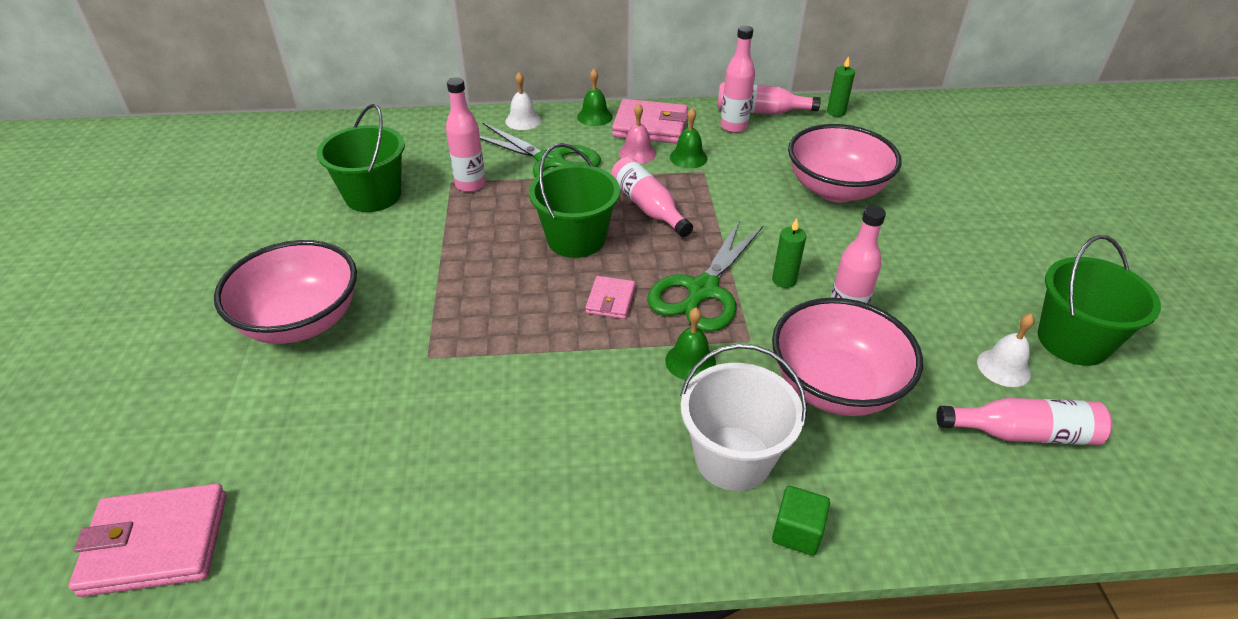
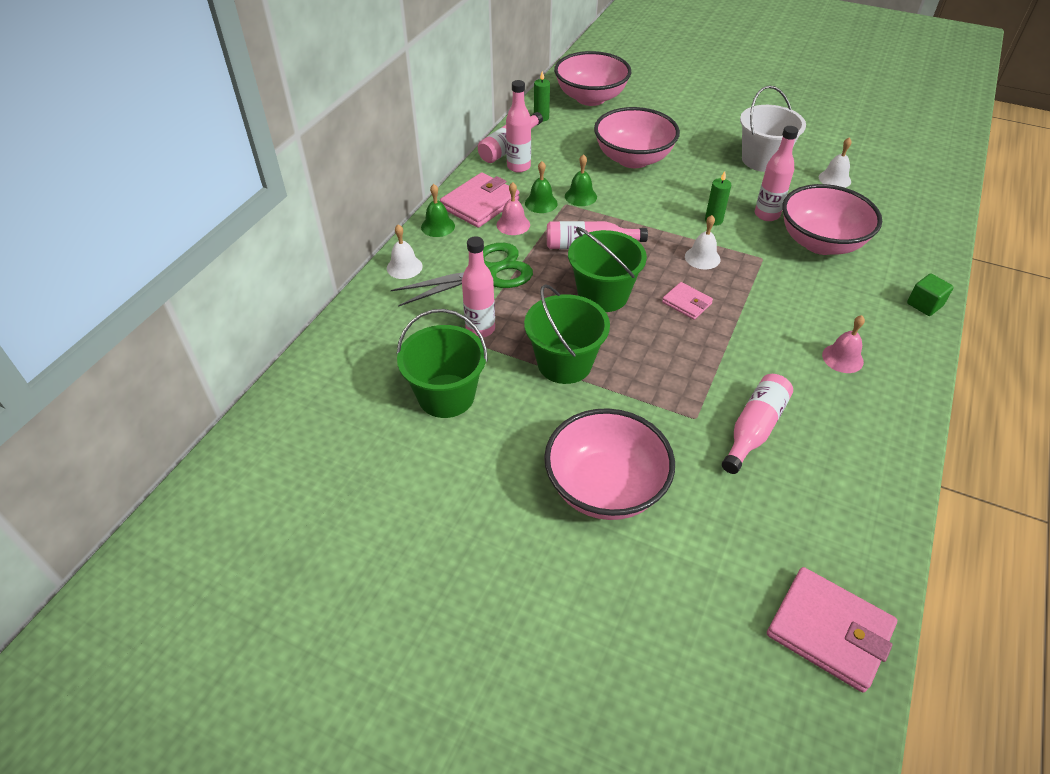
camera: 60 degrees left, 5 degrees up
pink wallet [68,484,226,597] -> pink wallet turned 75 degrees counterclockwise [767,567,897,693]
green scissors [647,220,764,332] -> white bell [685,215,720,269]
green bell [665,308,716,380] -> green bell moved to [565,154,597,206]
white bucket [680,344,807,491] -> white bucket moved to [740,85,806,172]
pink bottle [936,398,1113,445] -> pink bottle moved to [722,374,793,474]
green bucket [1038,235,1161,366] -> green bucket moved to [524,284,610,384]
none -> pink bowl [554,51,631,106]
none -> pink bell [822,315,865,373]

